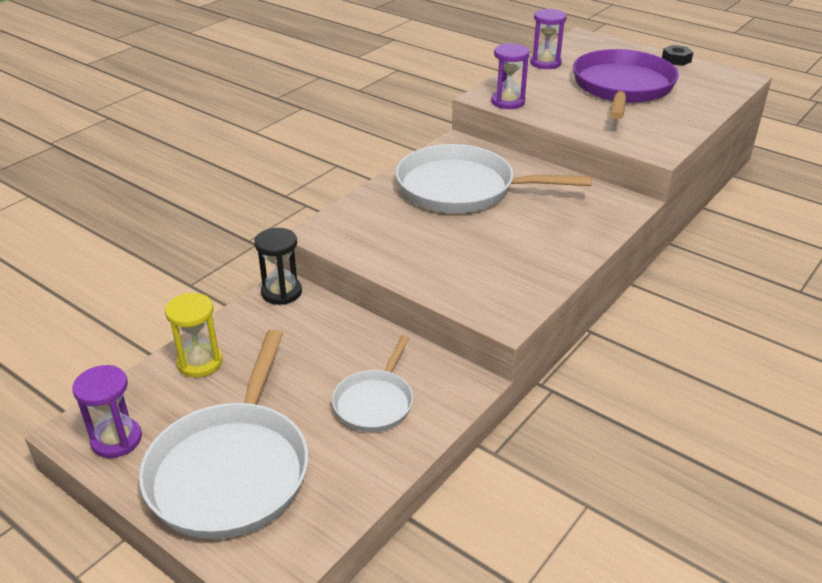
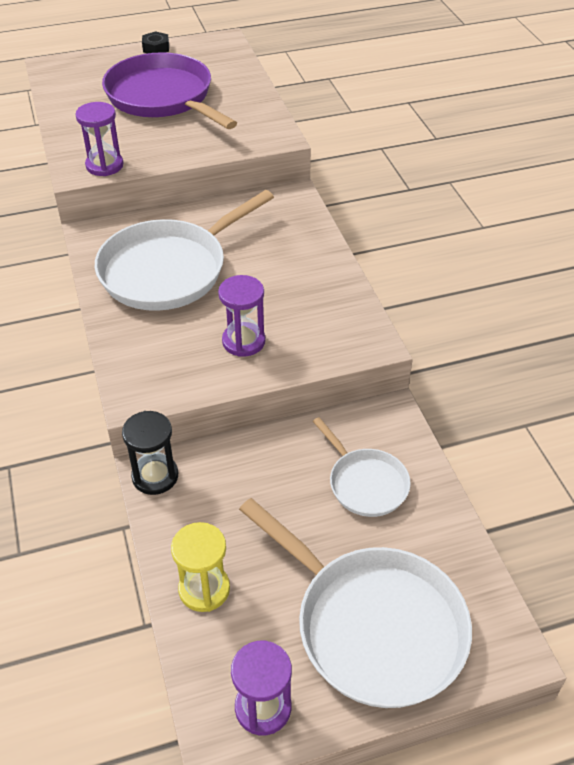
camera: 55 degrees left, 10 degrees up
purple hourglass [530,9,567,69] -> purple hourglass moved to [218,275,265,357]

